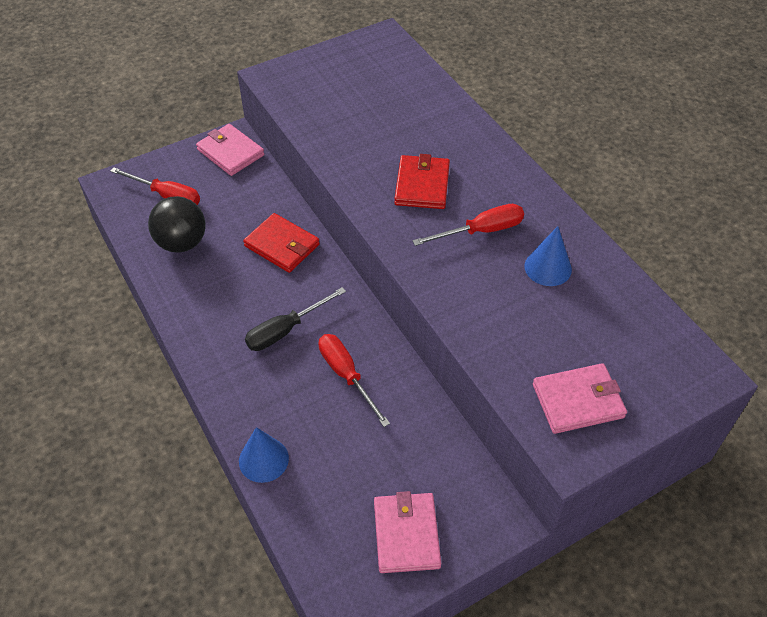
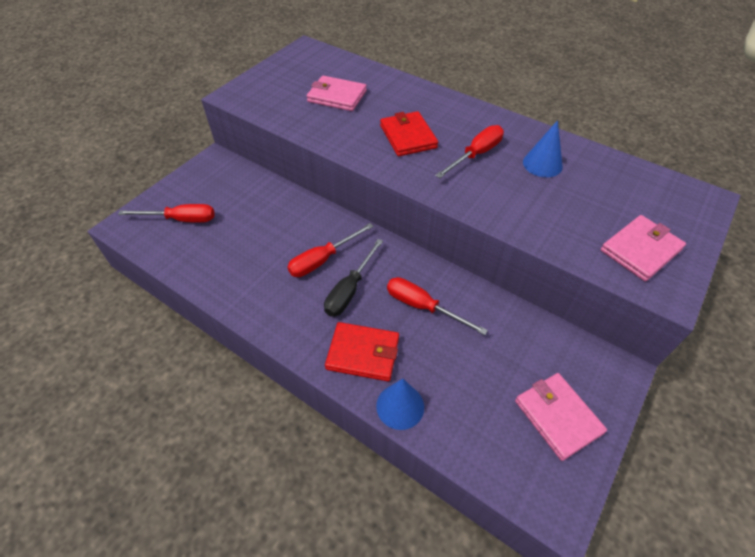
camera: 25 degrees left, 0 degrees up
black ball [148,196,206,253] -> none
pink wallet [196,124,264,176] -> pink wallet moved to [307,76,367,111]
red wallet [243,213,320,273] -> red wallet moved to [325,322,399,381]
none -> red screwdriver [287,223,374,277]

